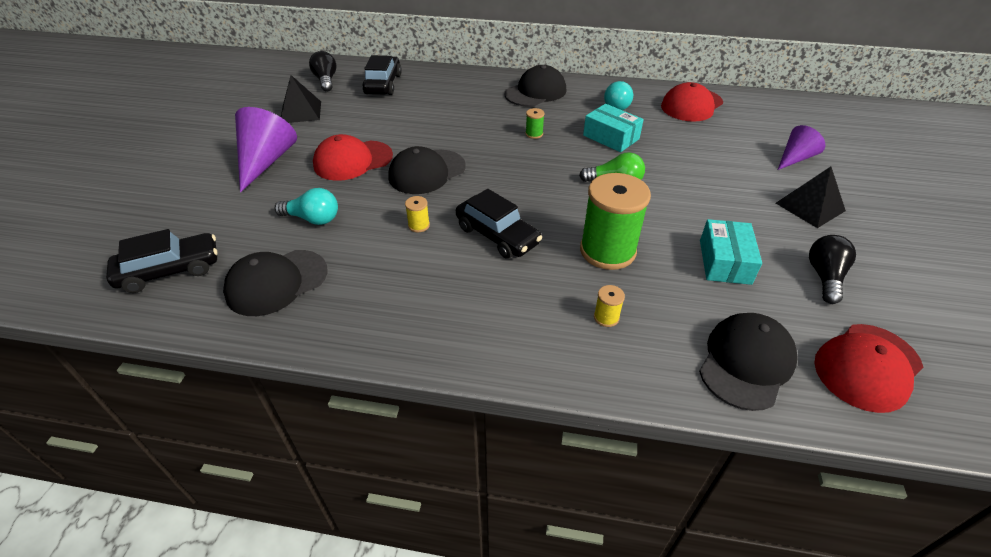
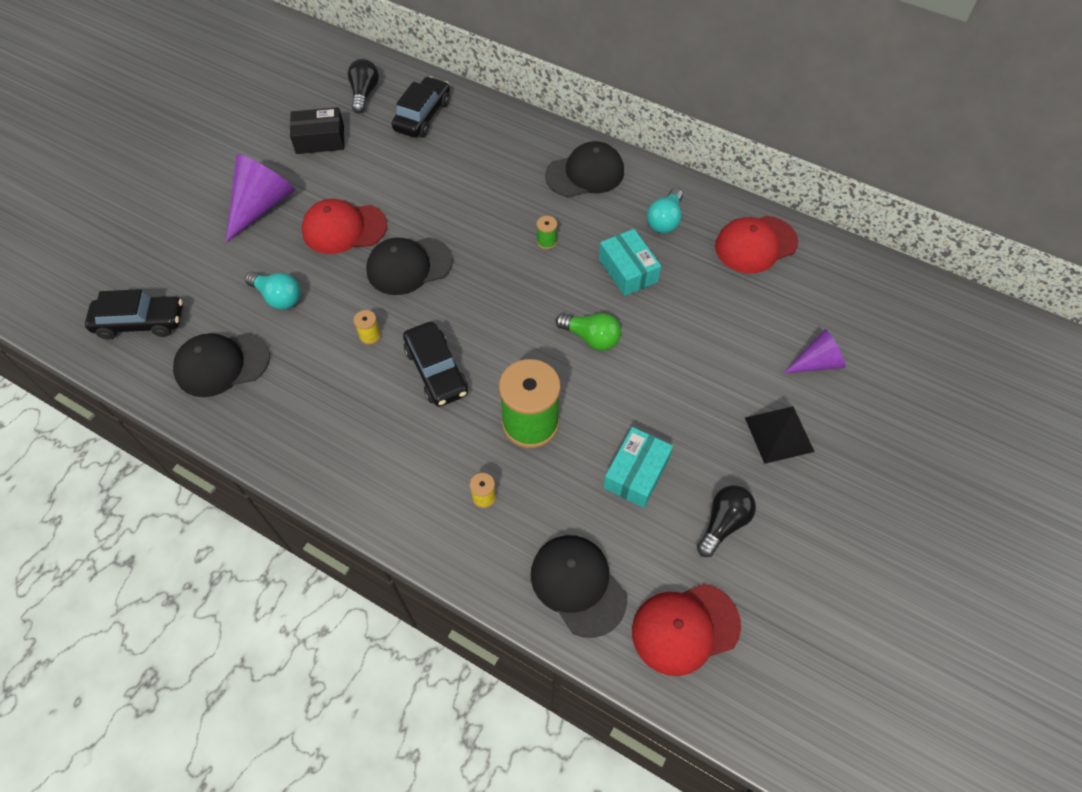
camera: 20 degrees right, 15 degrees up
black pyramid [281,75,321,123] -> black box [290,107,344,154]
black cap [699,313,798,411] -> black cap turned 90 degrees counterclockwise [531,535,627,638]

